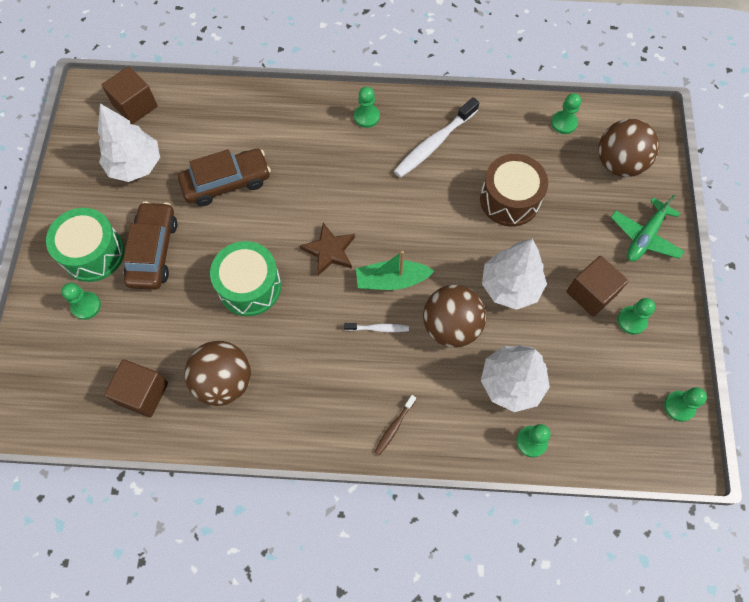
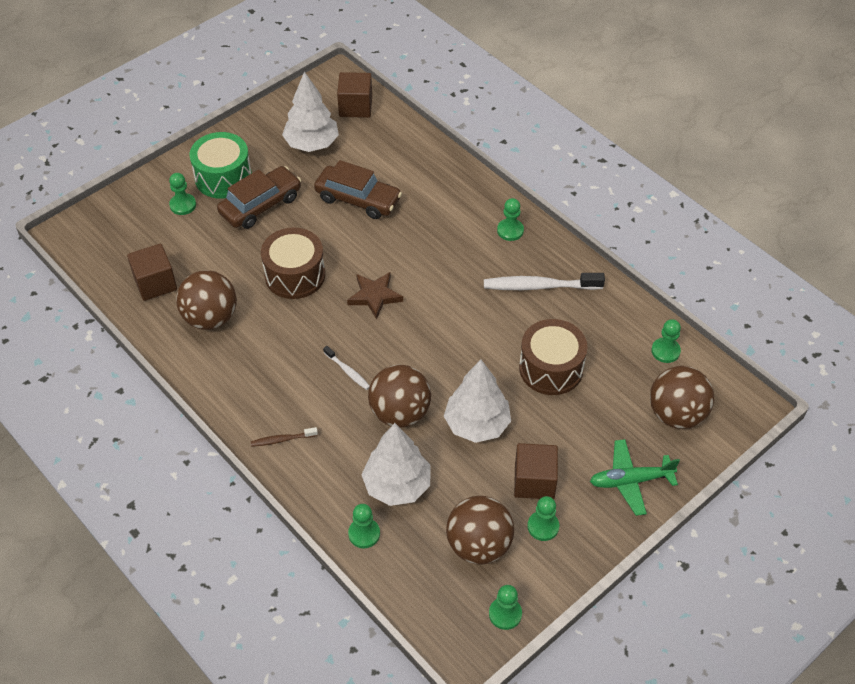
camera: 45 degrees right, 15 degrees down
green drum [210,241,281,316] -> brown drum [261,227,325,299]
green boat [356,251,434,290] -> none
none -> brown ball [446,496,514,564]

